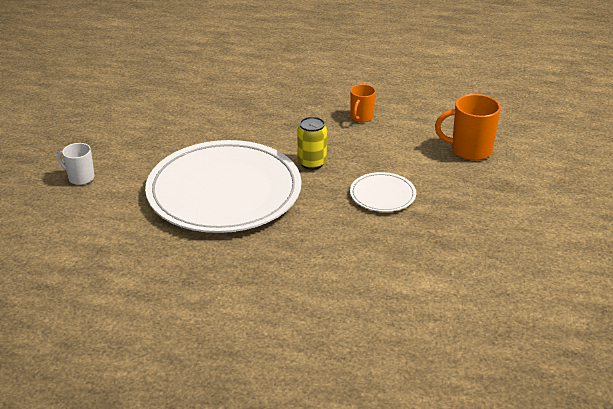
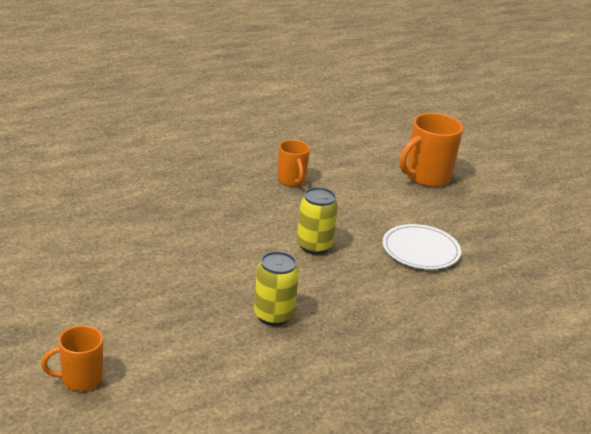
camera: 45 degrees left, 5 degrees down
white mug [58,143,95,185] -> orange mug [41,325,103,391]
white plate [145,140,302,233] -> yellow can [254,251,299,326]

